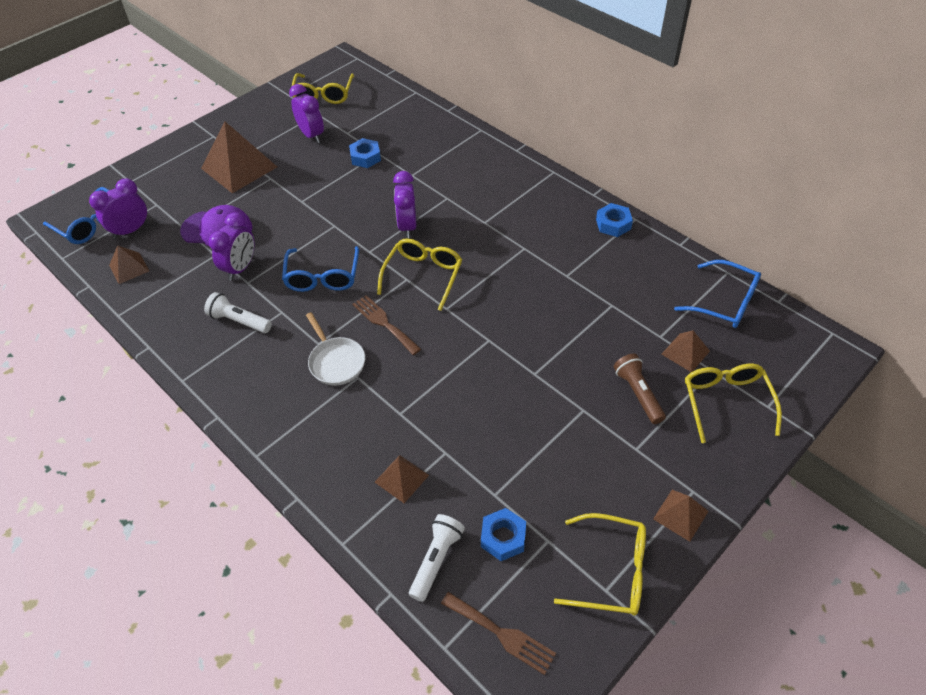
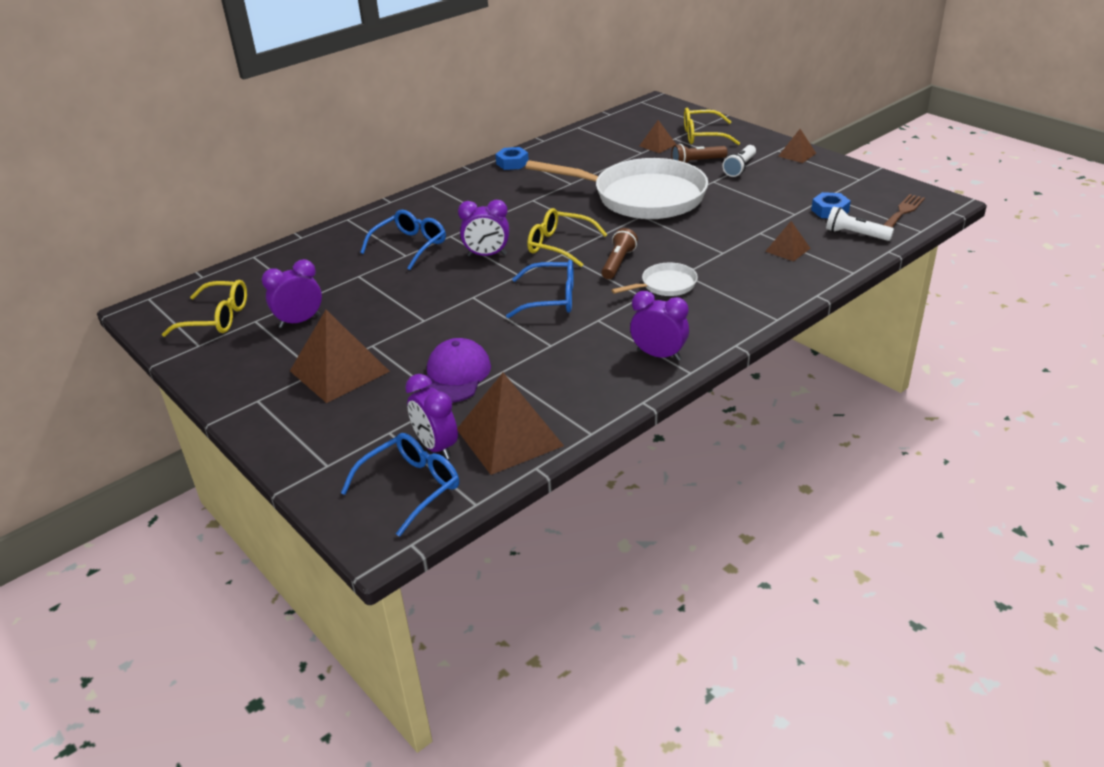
camera: 85 degrees left, 15 degrees down
brown pyramid [109,245,149,284] -> brown pyramid [457,372,564,475], size x1.96
white flashlight [204,292,272,333] -> white flashlight moved to [722,145,756,177]
purple clock [209,212,254,281] -> purple clock moved to [630,291,689,361]
blue nut [349,138,381,168] -> none
brown fork [352,295,421,355] -> brown flashlight [601,228,638,279]
yellow glasses [554,513,646,616] -> none
blue glasses [674,260,761,328] -> blue glasses moved to [360,210,446,270]
none -> white pan [525,158,708,219]

